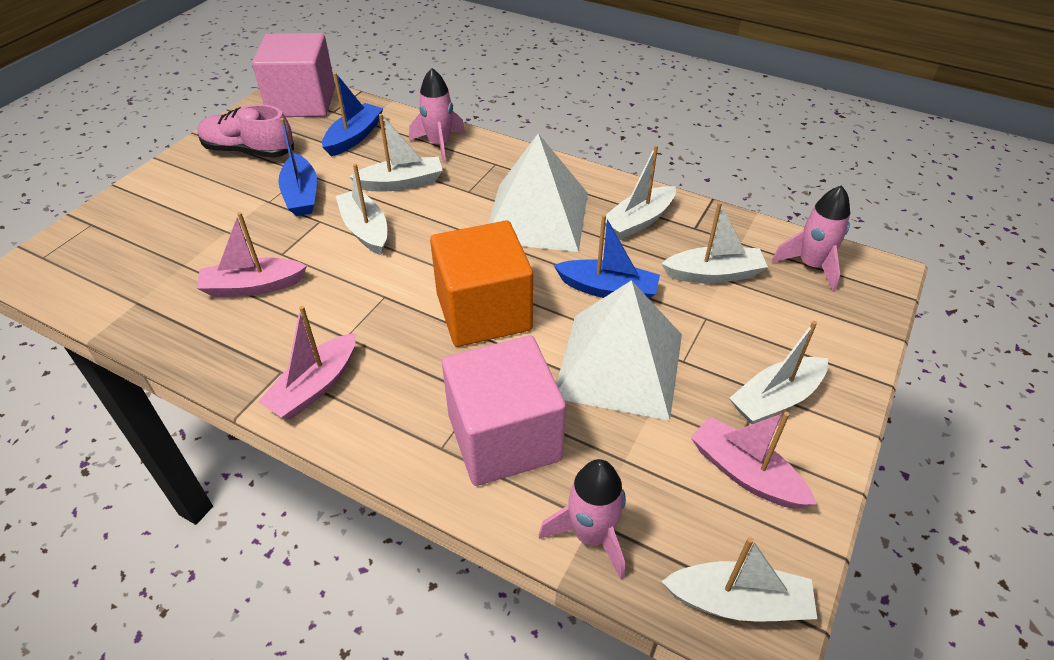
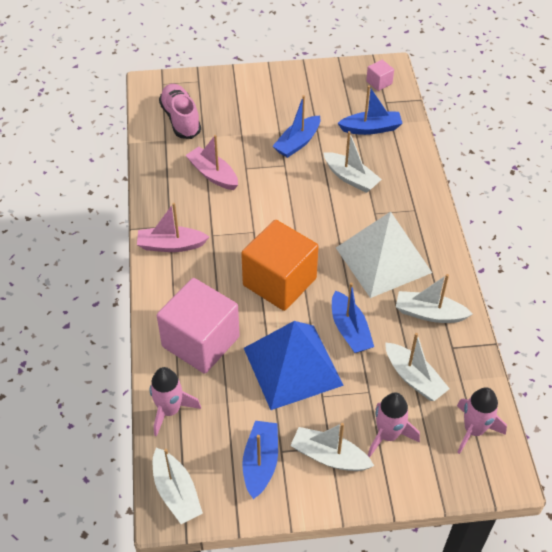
camera: 55 degrees right, 5 degrees up
pink shoe [197,104,294,158] -> pink shoe moved to [159,84,201,139]
pink cube [252,33,335,117] -> pink cube [366,60,394,91], size x0.42
white boat [336,163,387,255] -> none
pink rocket [409,68,465,163] -> pink rocket moved to [368,392,420,458]
white pyramid [556,280,682,421] -> blue pyramid [244,321,344,410]
pink boat [691,412,817,509] -> blue boat [242,421,278,499]

